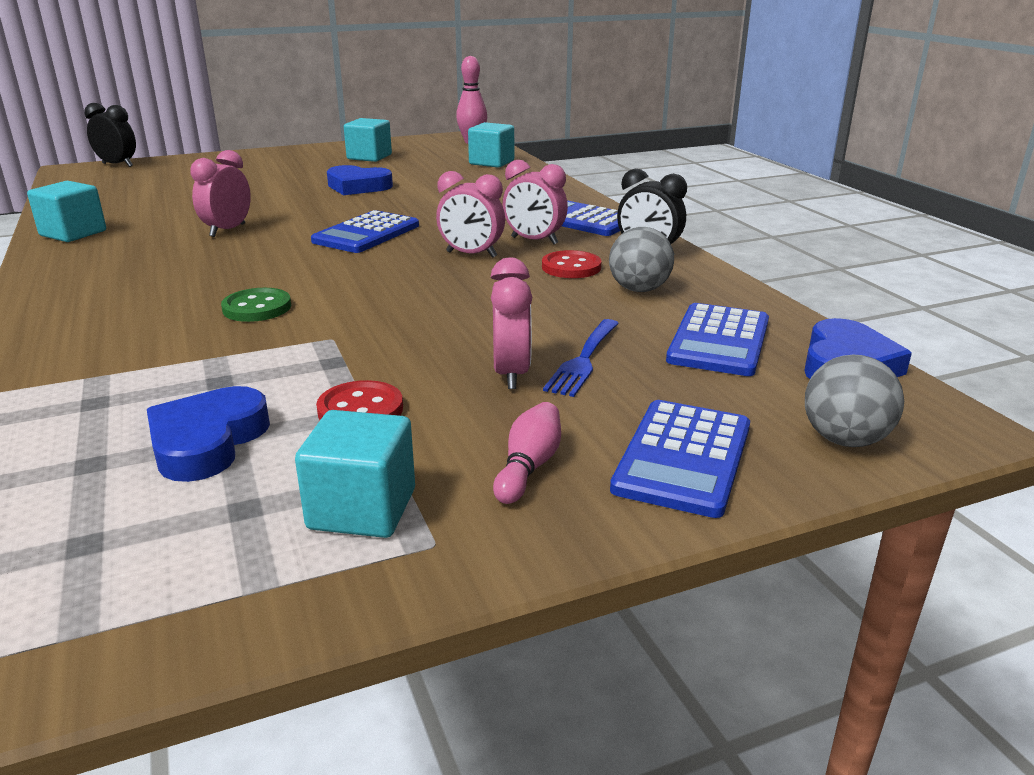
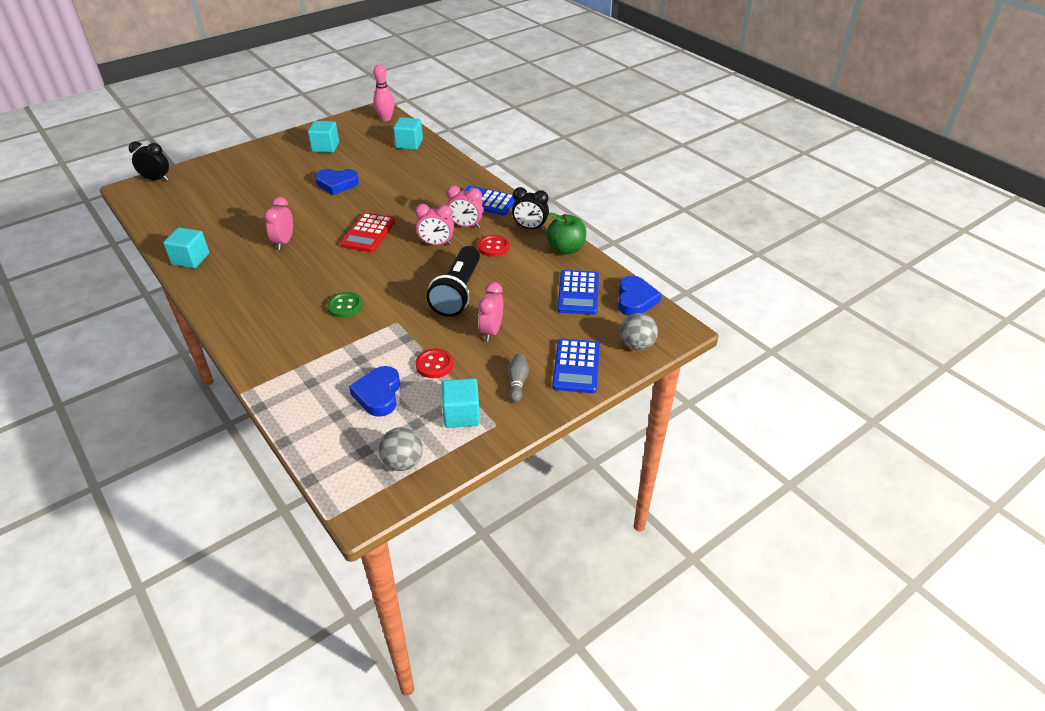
camera: 15 degrees left, 15 degrees up
blue calculator [311,210,419,253] -> red calculator [341,213,395,252]
pink clock [491,258,532,389] -> pink clock turned 150 degrees counterclockwise [478,282,503,342]
pink bowling pin [493,402,561,504] -> grey bowling pin [508,354,529,402]
blue fork [543,319,619,397] -> none
grey ball [609,227,674,292] -> grey ball moved to [379,427,423,471]
none -> black flashlight [426,246,480,317]
none -> green apple [546,213,586,254]

